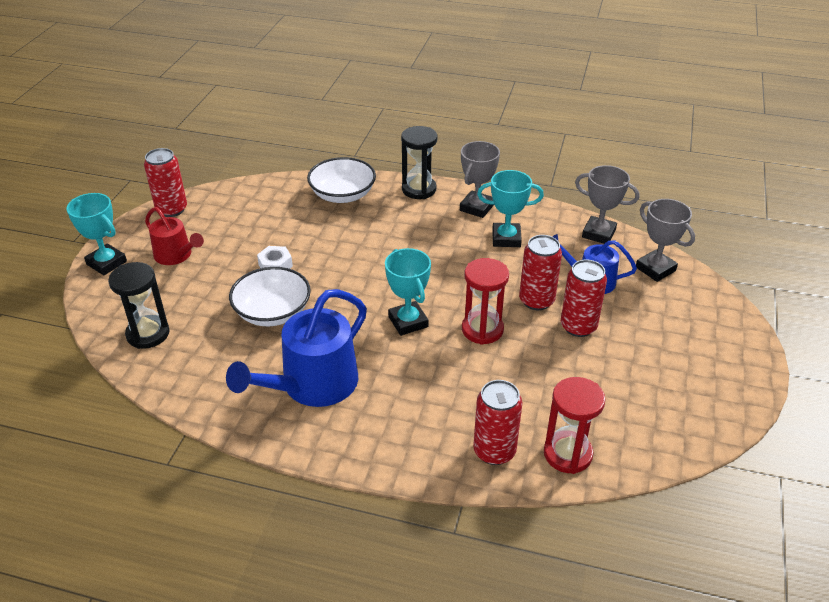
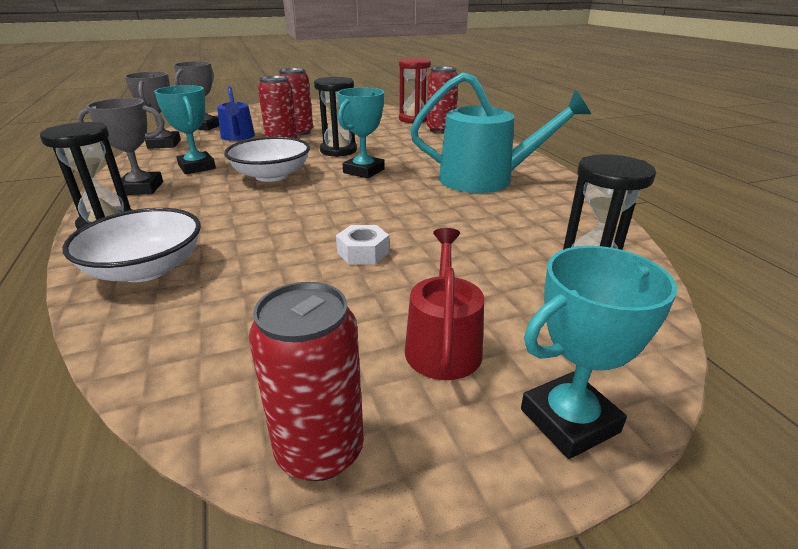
camera: 125 degrees left, 10 degrees down
turquoise trophy [66,193,127,275] -> turquoise trophy turned 60 degrees clockwise [521,246,678,459]
blue watering can [226,289,367,407] -> turquoise watering can [410,72,591,193]
white bowl [229,267,311,326] -> white bowl moved to [224,137,310,182]
red hourglass [462,258,509,345] -> black hourglass [314,77,357,157]

